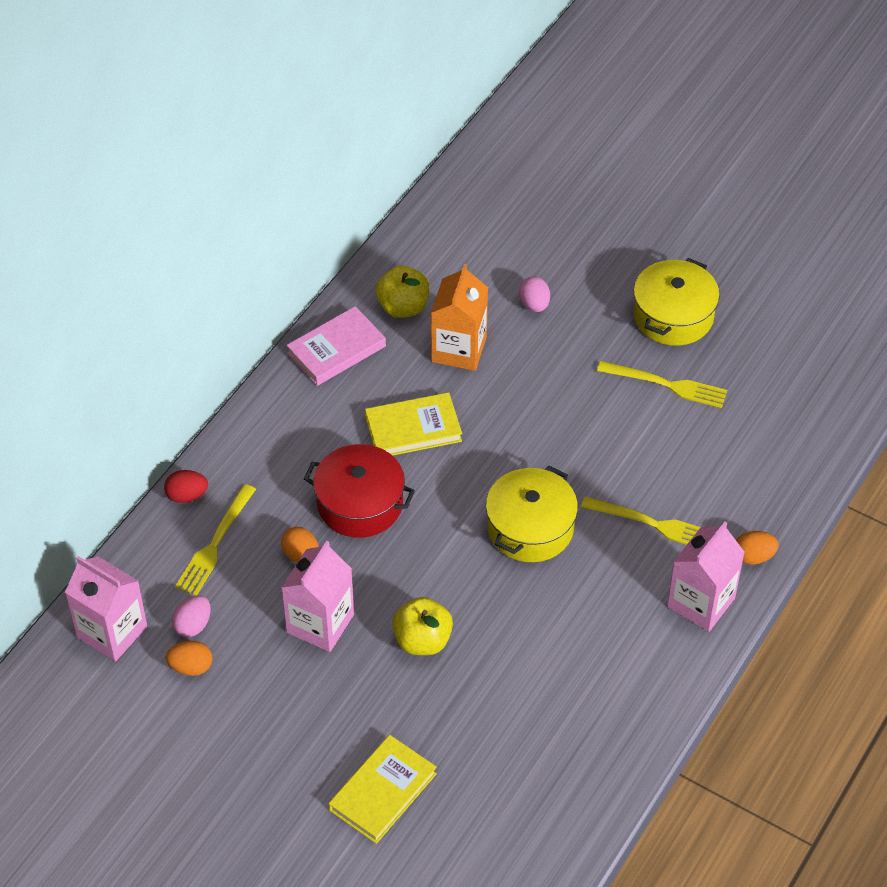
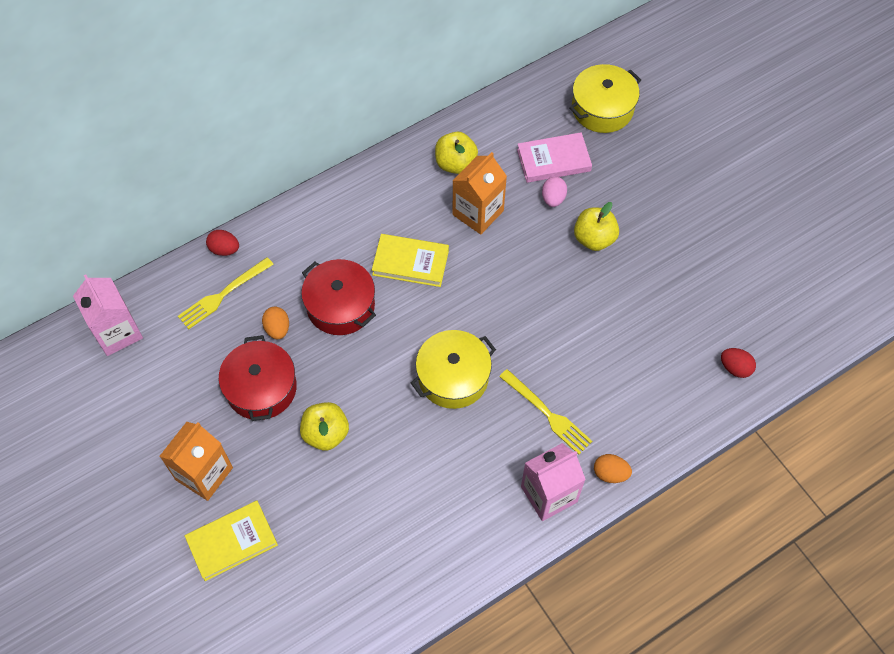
camera: 25 degrees right, 10 degrees up
orange egg [165,641,213,676] -> none
pink egg [172,595,211,637] -> none
pink carton [281,541,354,652] -> red pot [219,335,297,421]
pink book [286,306,386,386] -> pink book moved to [517,132,592,183]
yellow fork [597,361,727,408] -> none
yellow pot [633,258,720,346] -> yellow pot moved to [569,64,641,133]
none -> orange carton [159,422,233,501]
none -> yellow apple [574,202,619,251]
none -> red egg [721,348,756,378]

